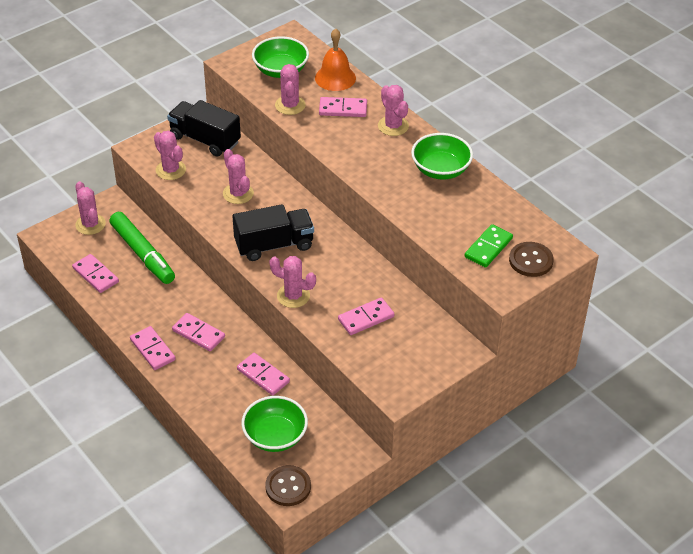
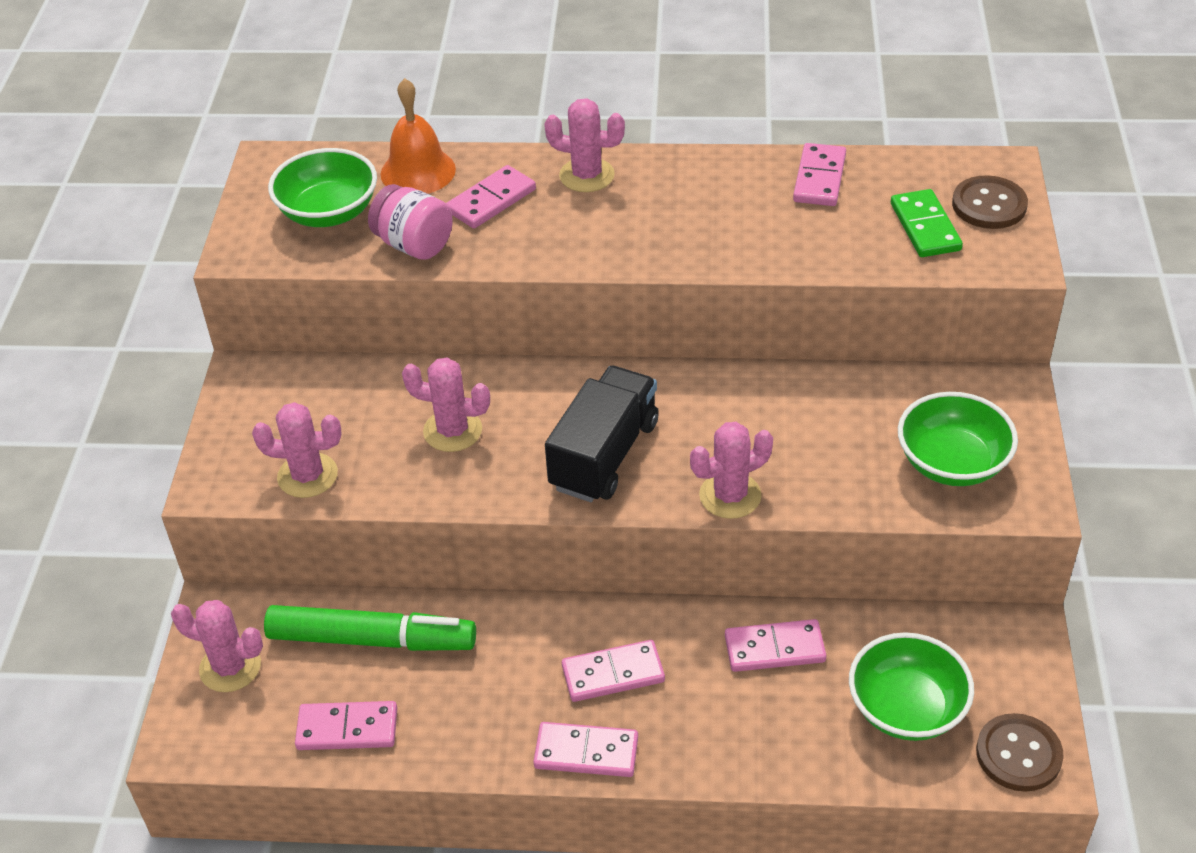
camera: 45 degrees left, 0 degrees up
black truck [167,100,241,156] -> none
pink cactus [275,64,306,115] -> pink jar [368,184,453,260]
pink domino [338,297,394,335] -> pink domino moved to [793,143,846,206]
green bowl [411,133,473,179] -> green bowl moved to [898,392,1018,486]

